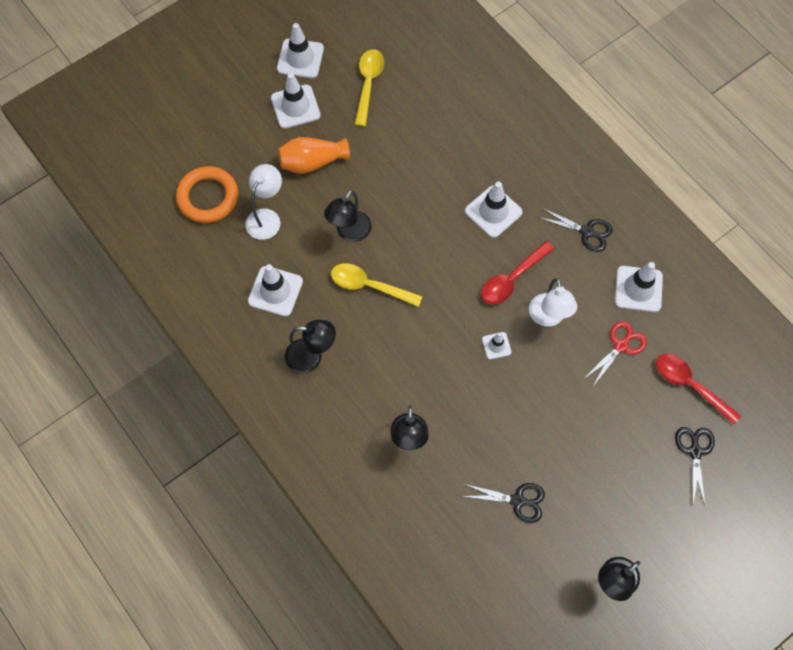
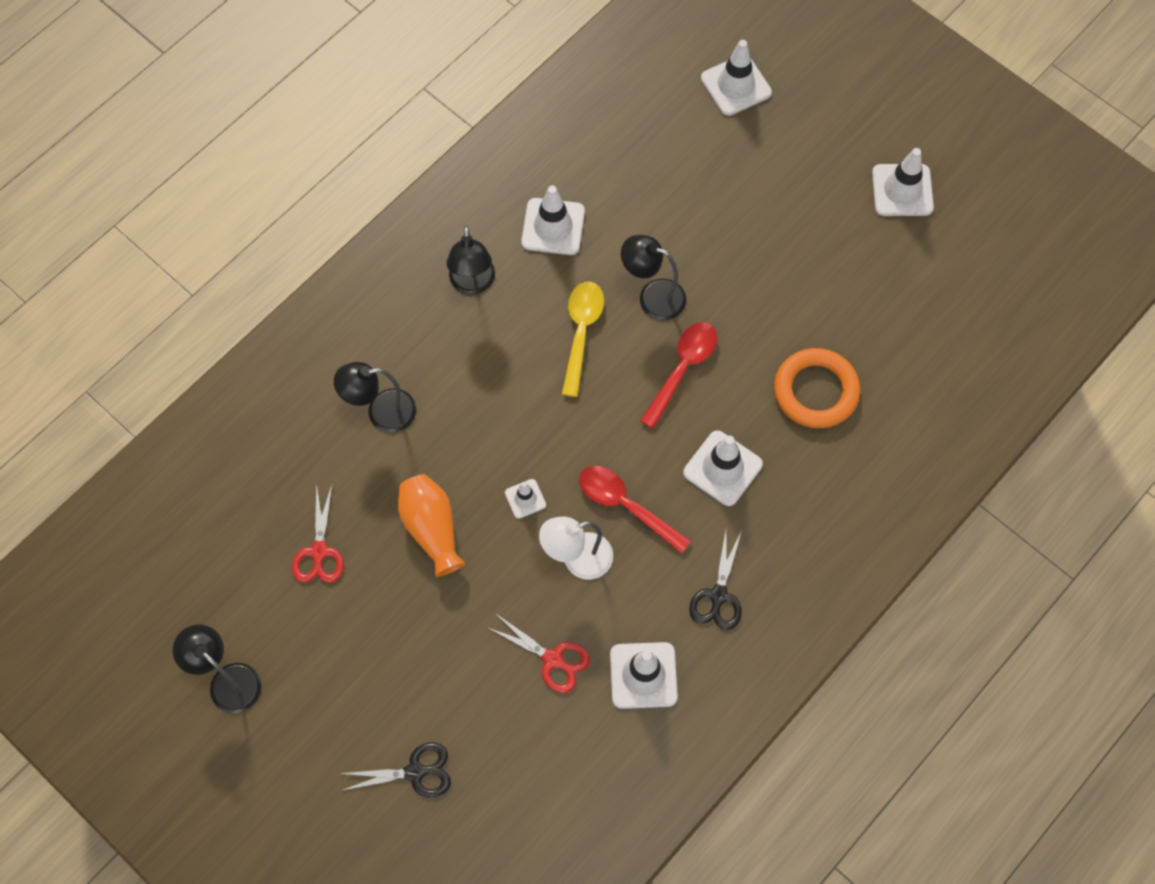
camera: 80 degrees right, 0 degrees up
orange ring [176,166,238,223] -> orange ring moved to [774,348,860,429]
white lamp [245,164,282,240] -> none
white traffic cone [271,73,321,129] -> white traffic cone moved to [701,40,772,116]
orange vase [278,137,350,174] -> orange vase moved to [398,474,465,577]
yellow spoon [355,49,384,127] -> none
black scissors [462,483,545,523] -> red scissors [292,483,344,583]
red spoon [656,353,741,424] -> red spoon moved to [640,322,717,429]

